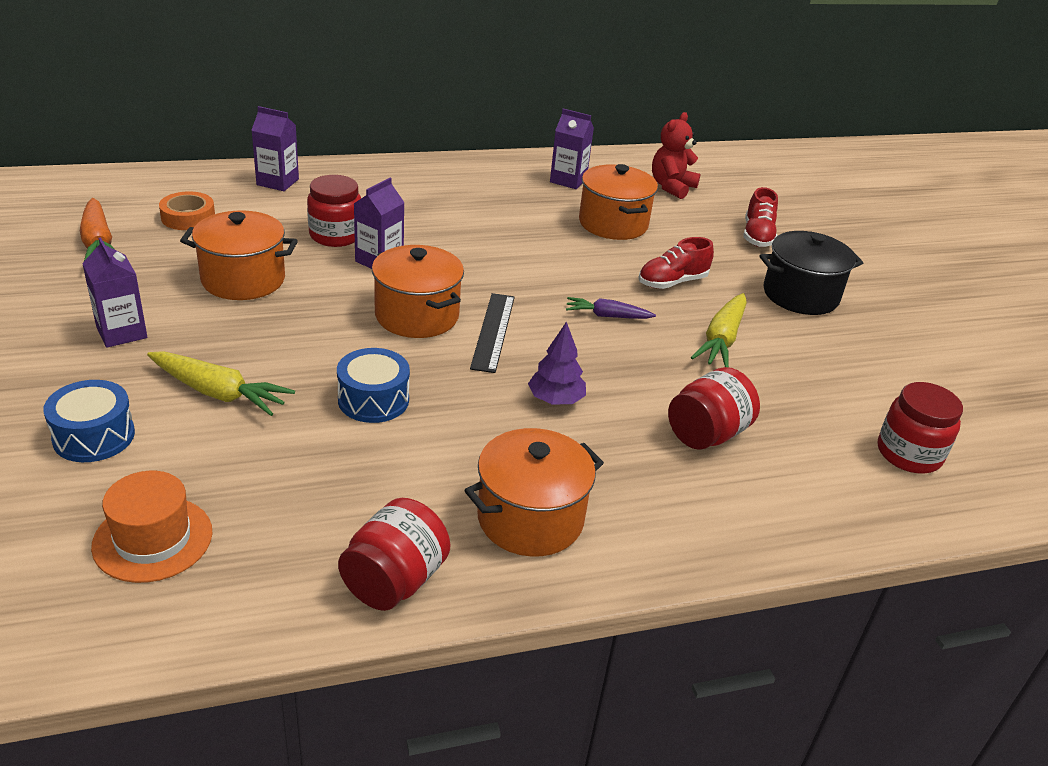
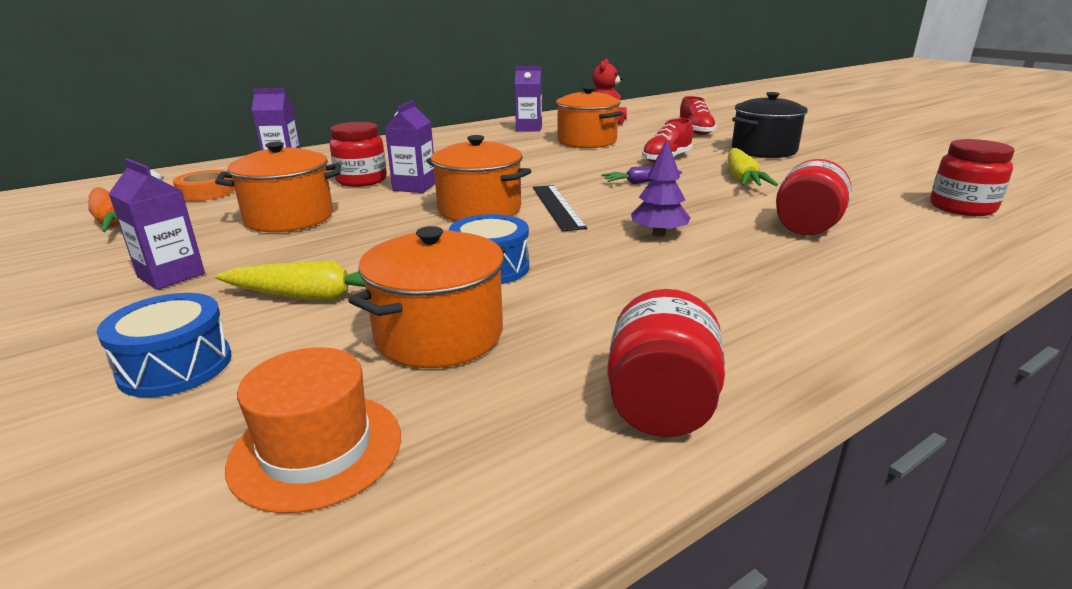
camera: 15 degrees left, 10 degrees down
orange pot [464,428,604,556] -> orange pot moved to [348,226,506,368]

